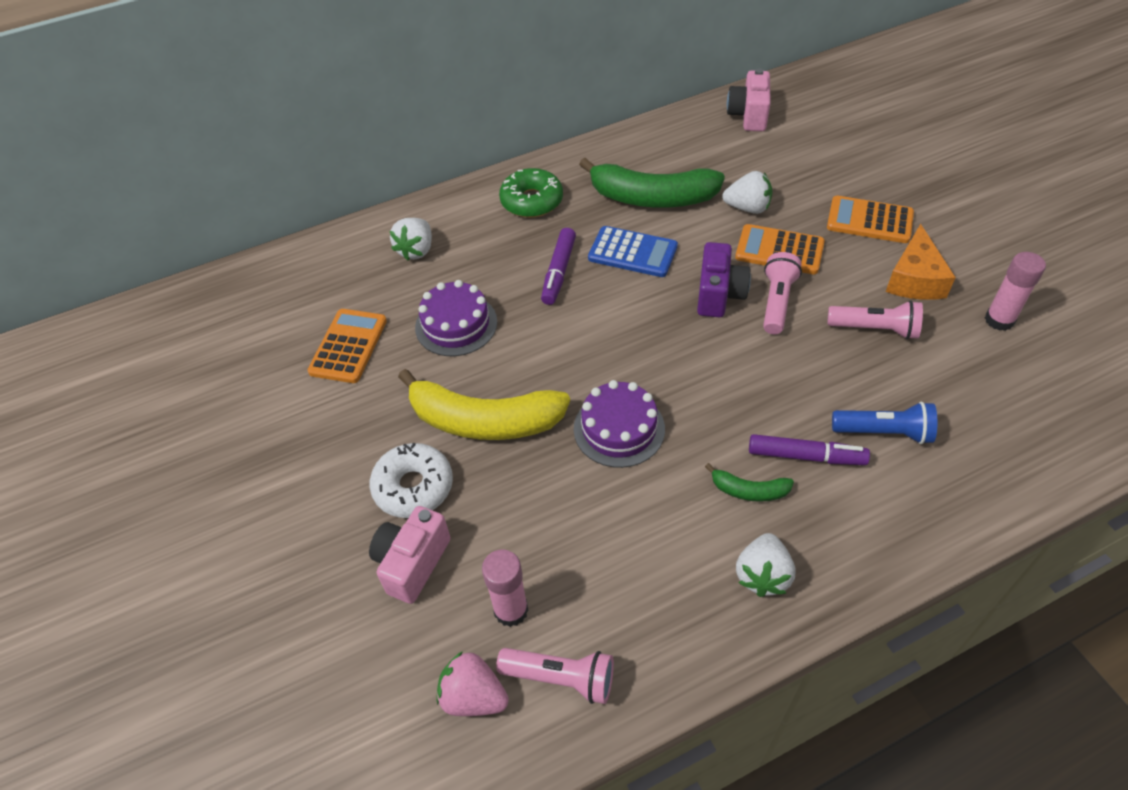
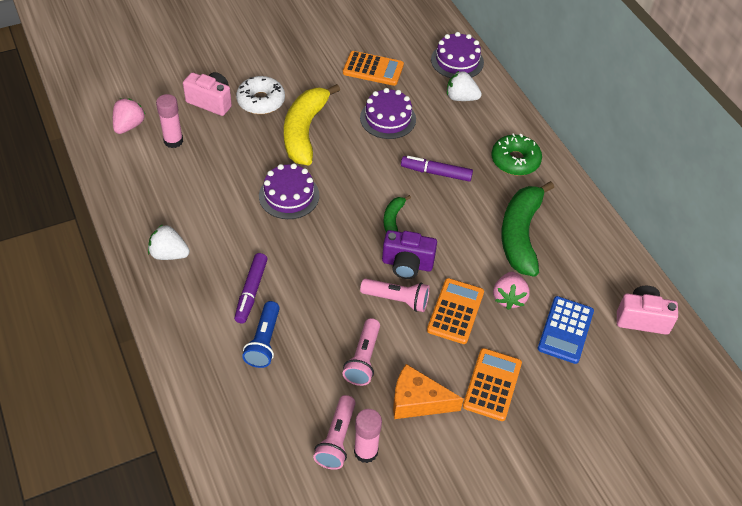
camera: 85 degrees right, 0 degrees up
pink flashlight [496,648,614,704] -> pink flashlight moved to [313,395,356,470]
blue calculator [588,226,678,277] -> blue calculator moved to [538,296,594,364]
green banana [705,463,794,502] -> green banana moved to [384,195,411,232]
white strawberry [722,171,773,214] -> pink strawberry [493,272,530,310]
none -> purple cake [431,32,484,78]

